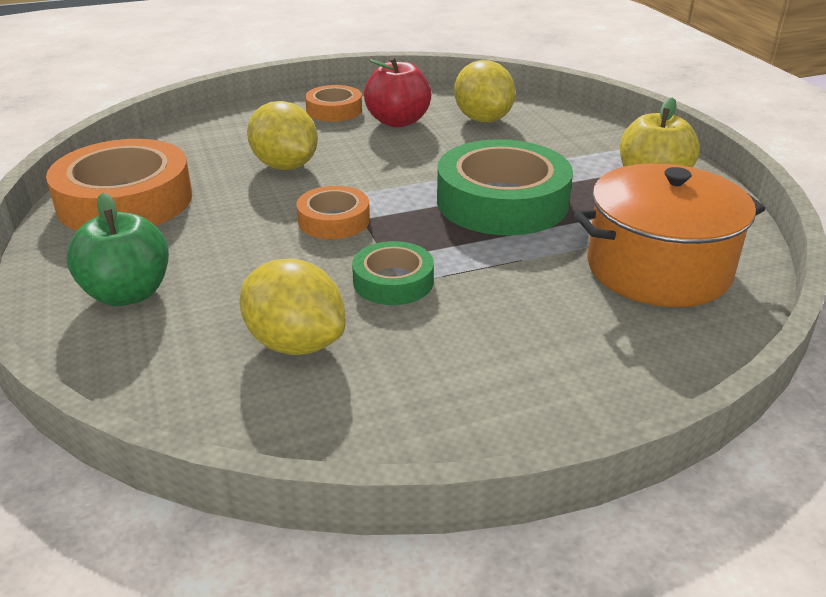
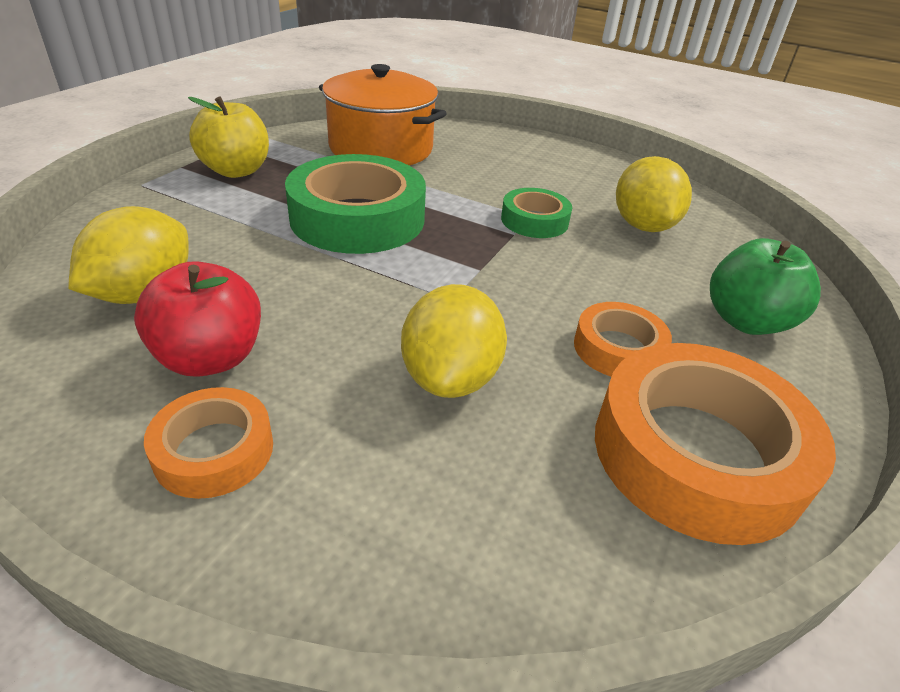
camera: 135 degrees left, 5 degrees up
orange tape [296,186,370,239] -> orange tape moved to [574,302,672,377]

